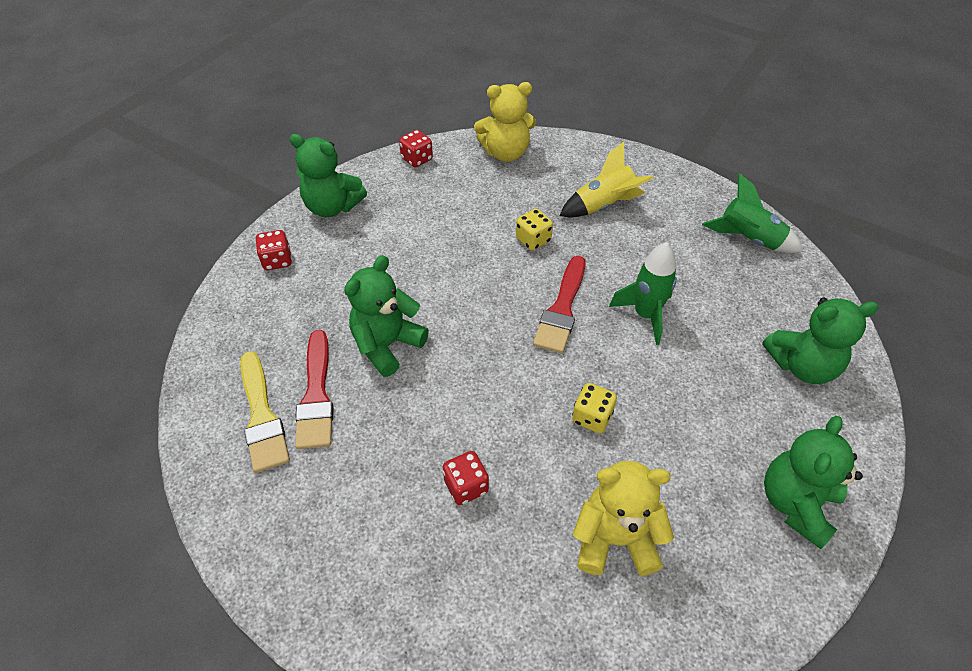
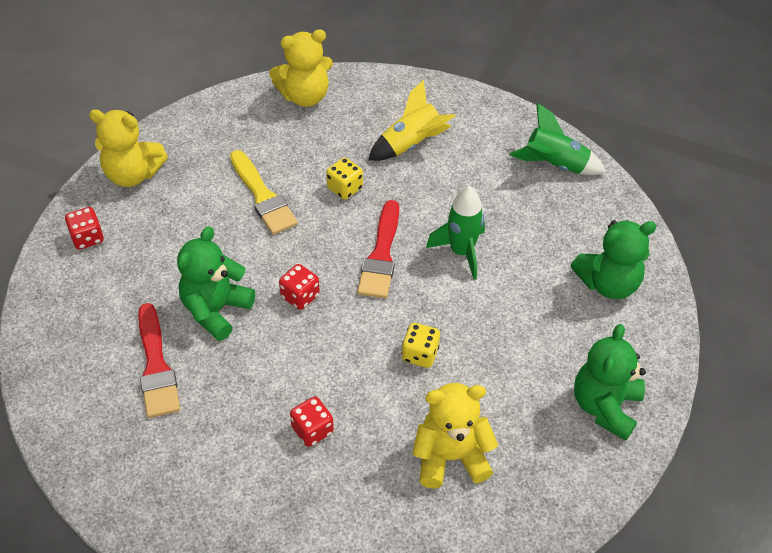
camera: 10 degrees left, 0 degrees up
yellow brush [240,351,290,473] -> yellow brush moved to [230,150,298,235]
green teddy bear [289,134,367,217] -> yellow teddy bear [89,109,168,187]
red dice [399,130,433,167] -> red dice moved to [279,264,320,310]

